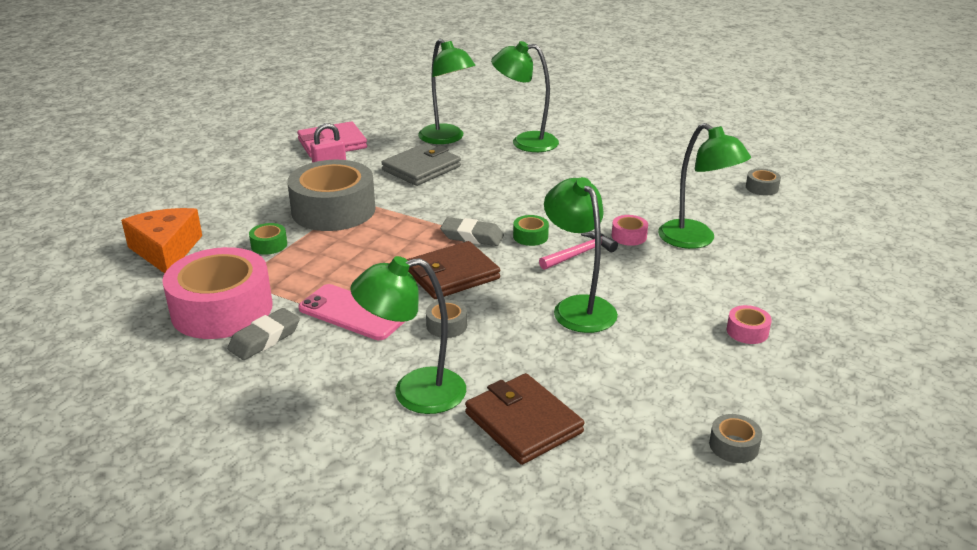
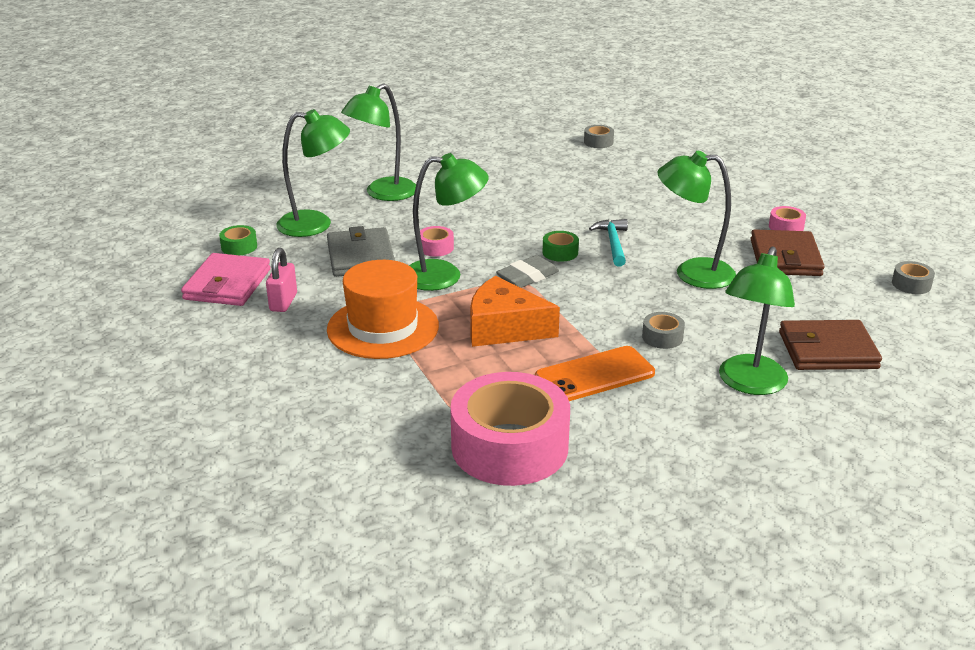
camera: 55 degrees left, 0 degrees up
orange cheese [121,208,202,273] -> orange cheese moved to [470,276,560,347]
grey eraser [227,308,300,360] -> none
green tape [249,223,287,254] -> green tape moved to [219,225,257,255]
grey tape [287,160,375,231] -> orange hat [327,260,439,359]
pink phone [298,284,406,340] -> orange phone [535,346,655,401]
brown wallet [407,241,500,299] -> brown wallet moved to [750,229,825,276]
pink hammer [539,231,618,270] -> turquoise hammer [589,219,628,266]
pink tape [612,215,648,246] -> pink tape moved to [420,226,454,257]
green lamp [658,123,751,249] -> green lamp moved to [409,153,489,291]

